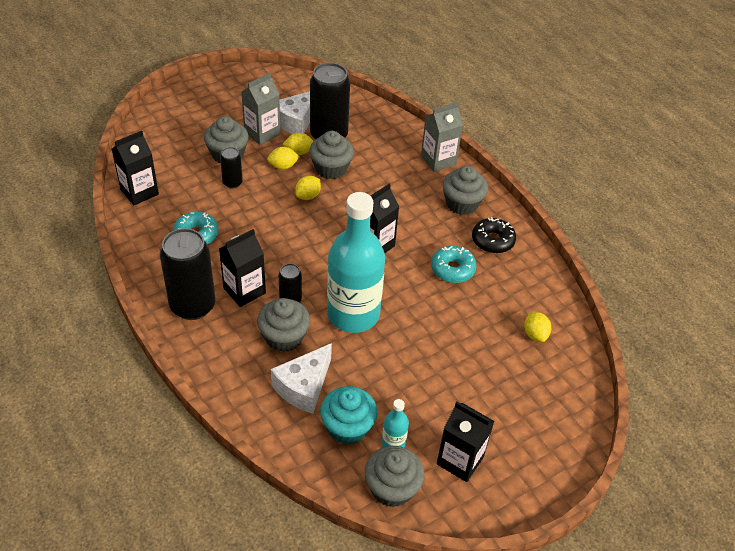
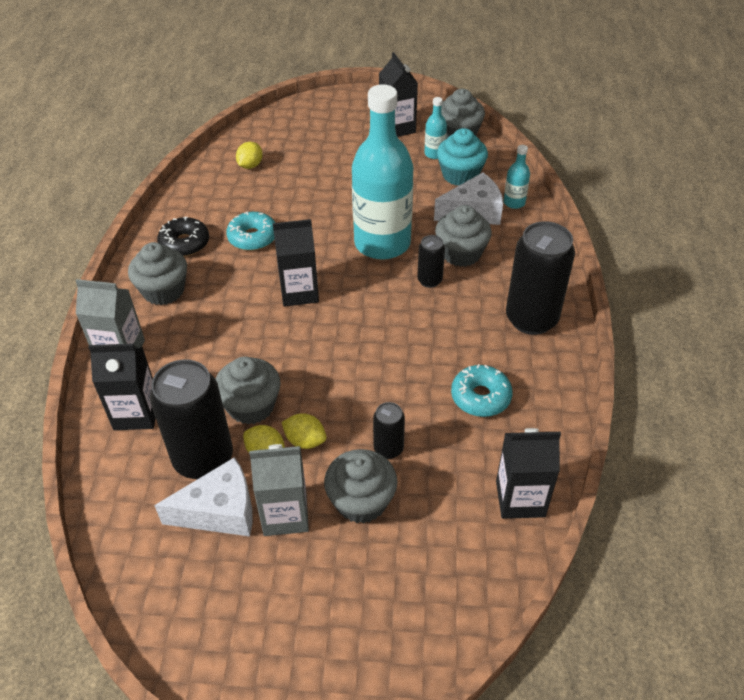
camera: 140 degrees left, 0 degrees up
black carton [219,229,266,307] -> black carton moved to [88,344,156,430]
yellow lemon [295,176,321,200] -> none
none -> turquoise bottle [504,145,530,209]

